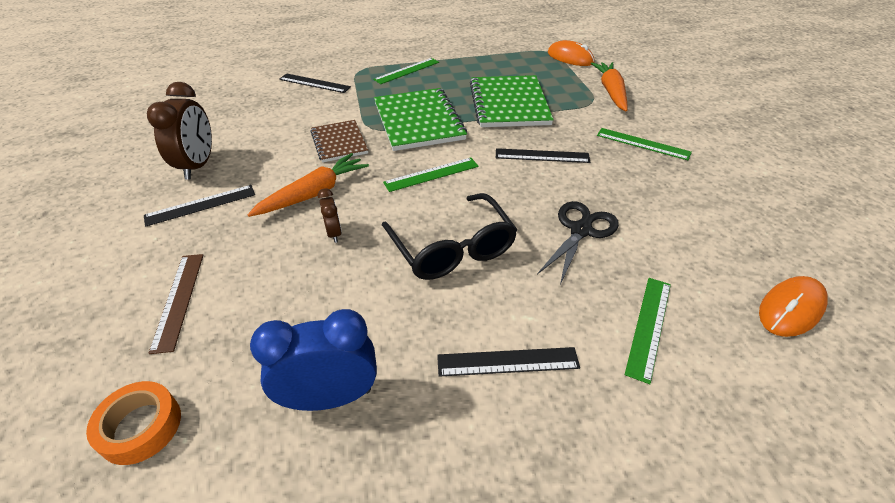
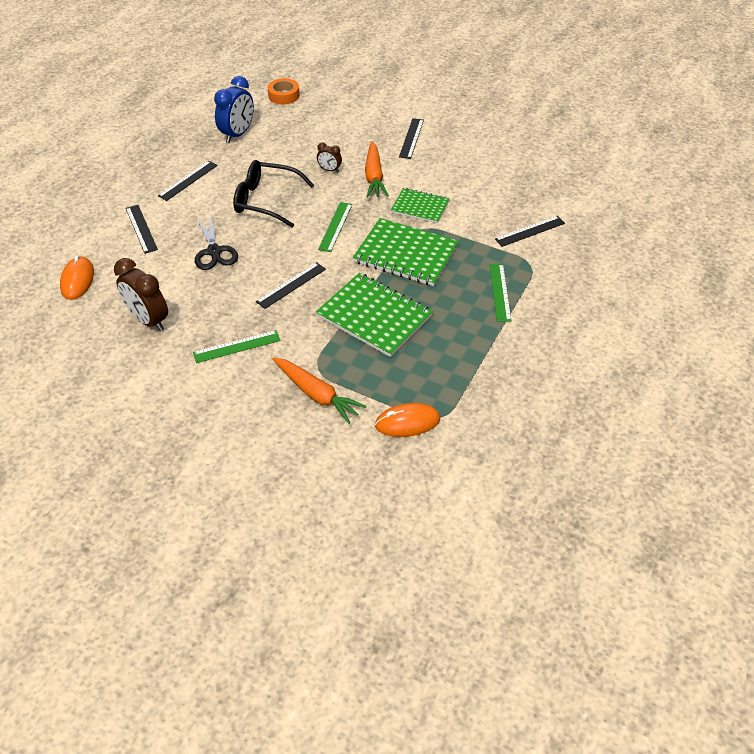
camera: 130 degrees right, 5 degrees up
brown clock [147,82,212,179] -> brown clock moved to [114,258,168,331]
brown ruler [148,254,204,354] -> none
brown notebook [311,120,368,163] -> green notebook [391,188,449,223]
green ruler [625,278,671,384] -> black ruler [126,205,158,254]

